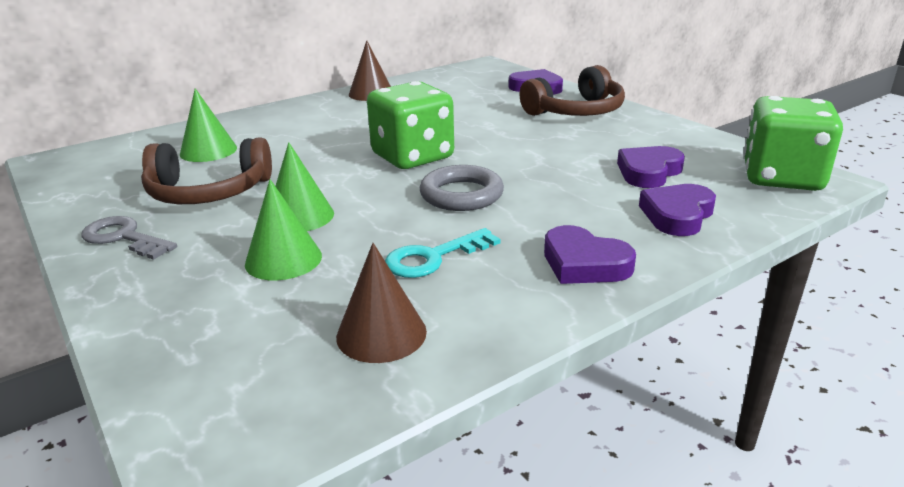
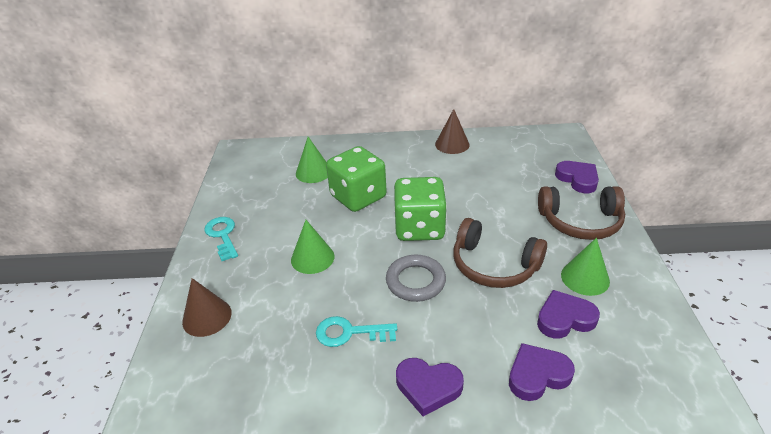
camera: 35 degrees right, 10 degrees up
grey key [81,216,177,260] -> turquoise key [204,217,238,261]
brown headphones [141,137,272,204] -> brown headphones moved to [453,218,547,288]
green cone [245,179,322,280] -> green cone moved to [561,238,610,296]
brown cone [336,243,427,363] -> brown cone moved to [182,278,232,337]
purple heart [544,225,636,284] -> purple heart turned 60 degrees counterclockwise [396,358,464,416]
green dice [744,96,843,191] -> green dice moved to [326,146,387,212]

